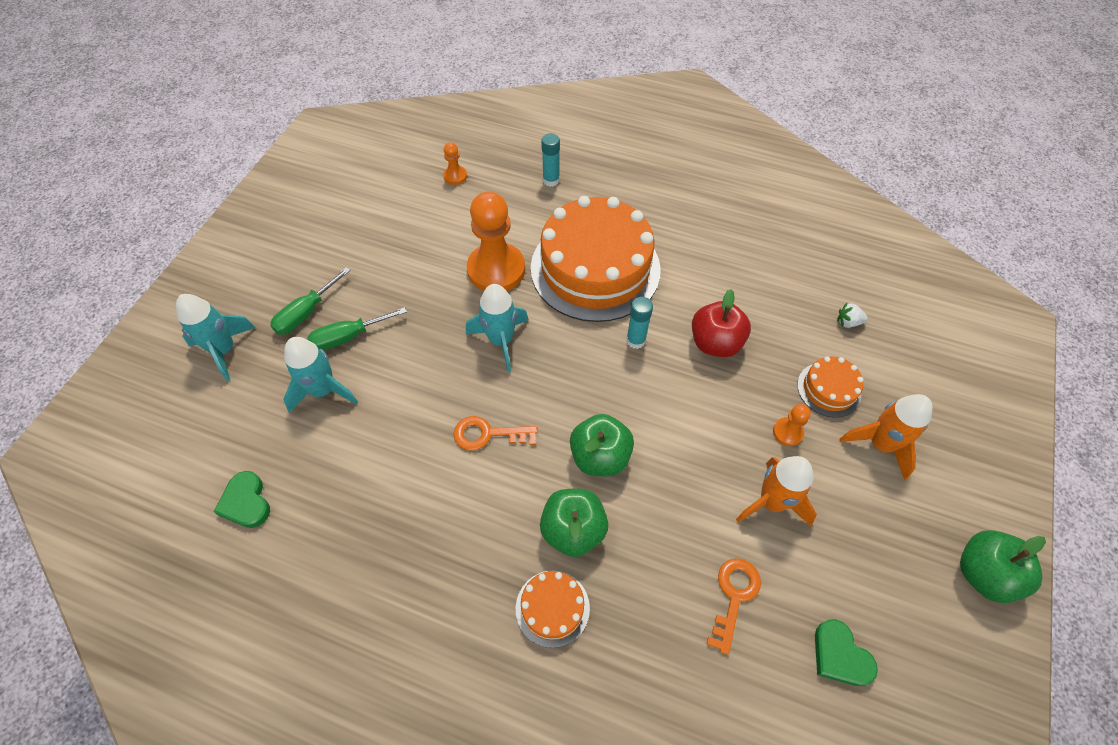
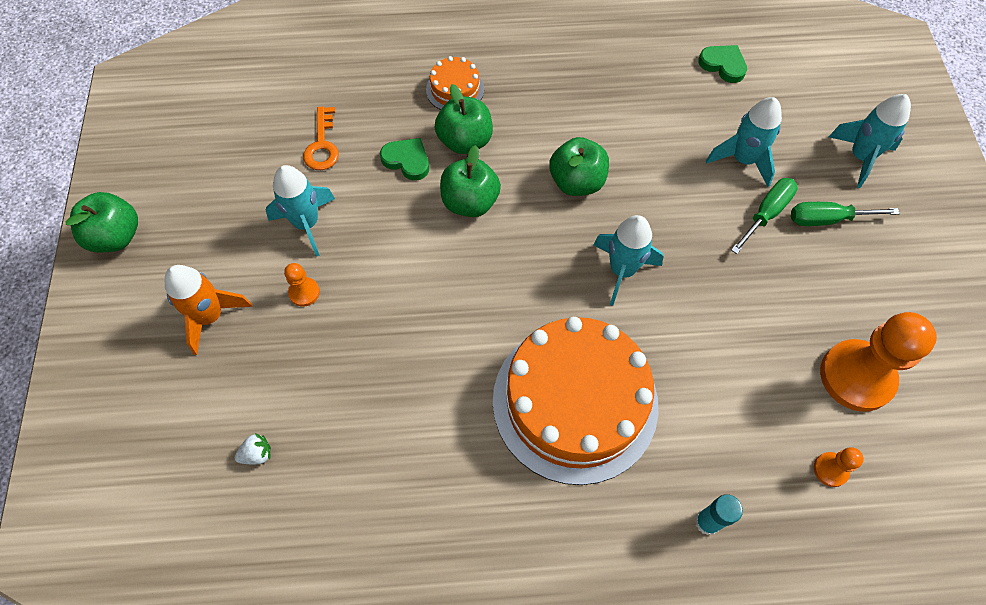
camera: 155 degrees right, 5 degrees up
green screwdriver [270,267,351,335] -> green screwdriver turned 105 degrees counterclockwise [791,202,900,226]
orange key [454,416,538,451] -> green apple [549,137,609,196]
orange pawn [467,191,525,291] -> orange pawn moved to [820,312,937,412]
turquoise glue stick [626,297,653,349] -> none
red apple [692,289,751,357] -> none
orange rocket [736,456,817,526] -> turquoise rocket [266,165,335,257]
orange cake [797,356,864,418] -> none
green heart [815,619,878,686] -> green heart moved to [380,138,429,181]

